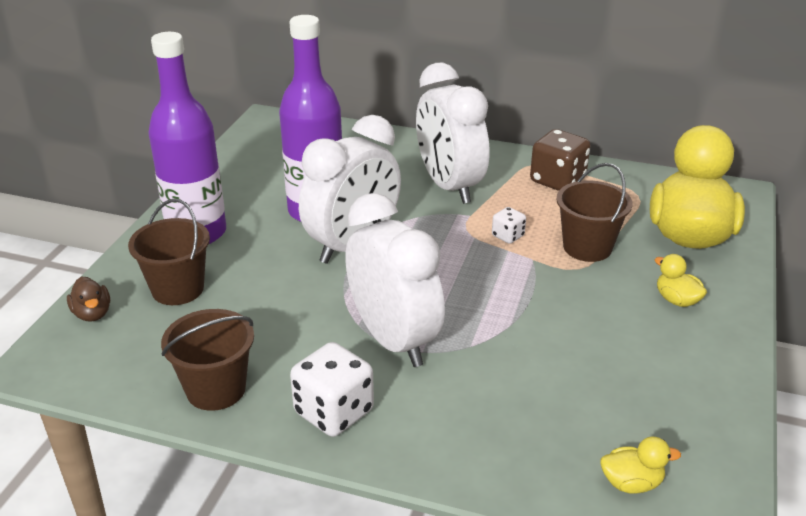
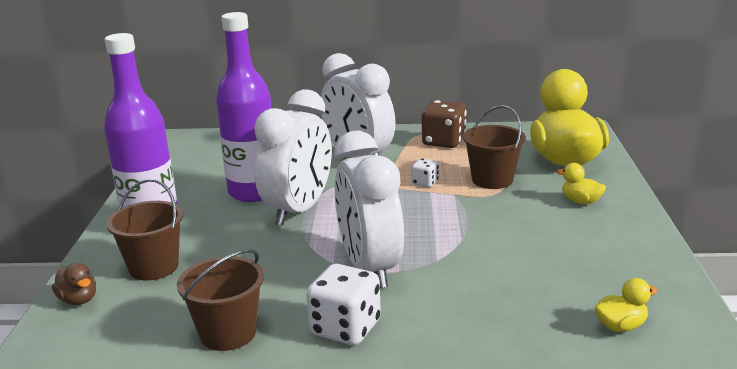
camera: 15 degrees left, 10 degrees down
white clock [345,193,445,367] -> white clock turned 150 degrees counterclockwise [335,131,404,288]

